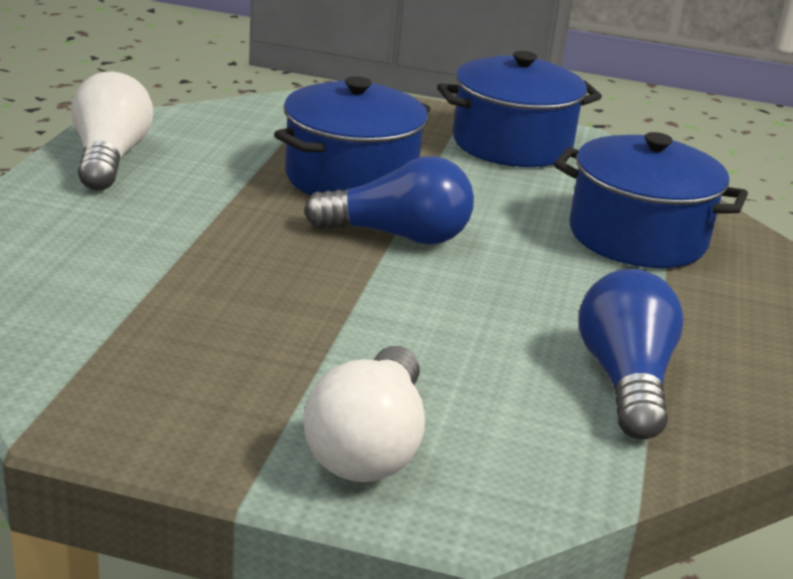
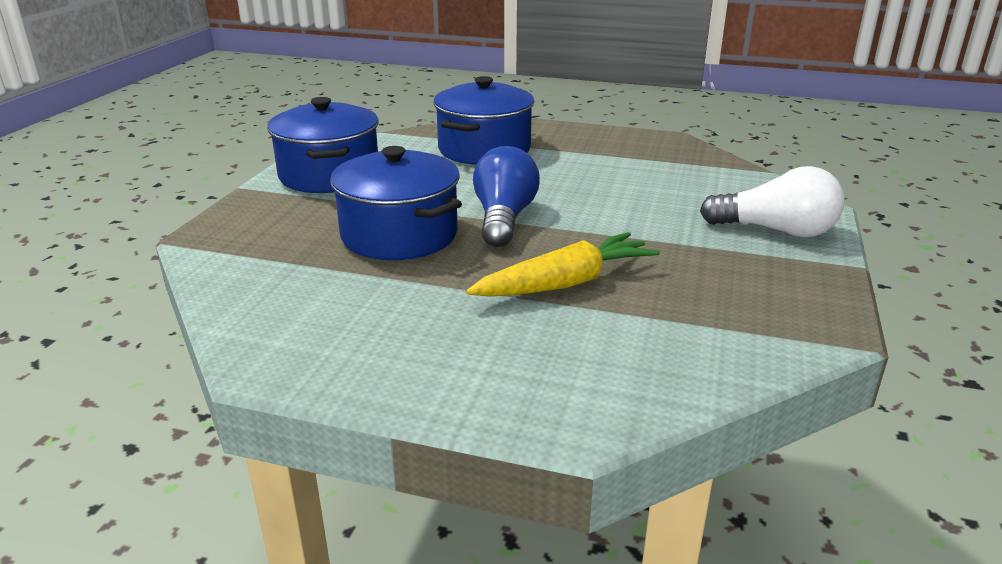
camera: 85 degrees left, 0 degrees up
white light bulb [71,72,153,191] -> none
blue light bulb [579,269,684,439] -> none
none -> yellow carrot [466,232,660,296]

